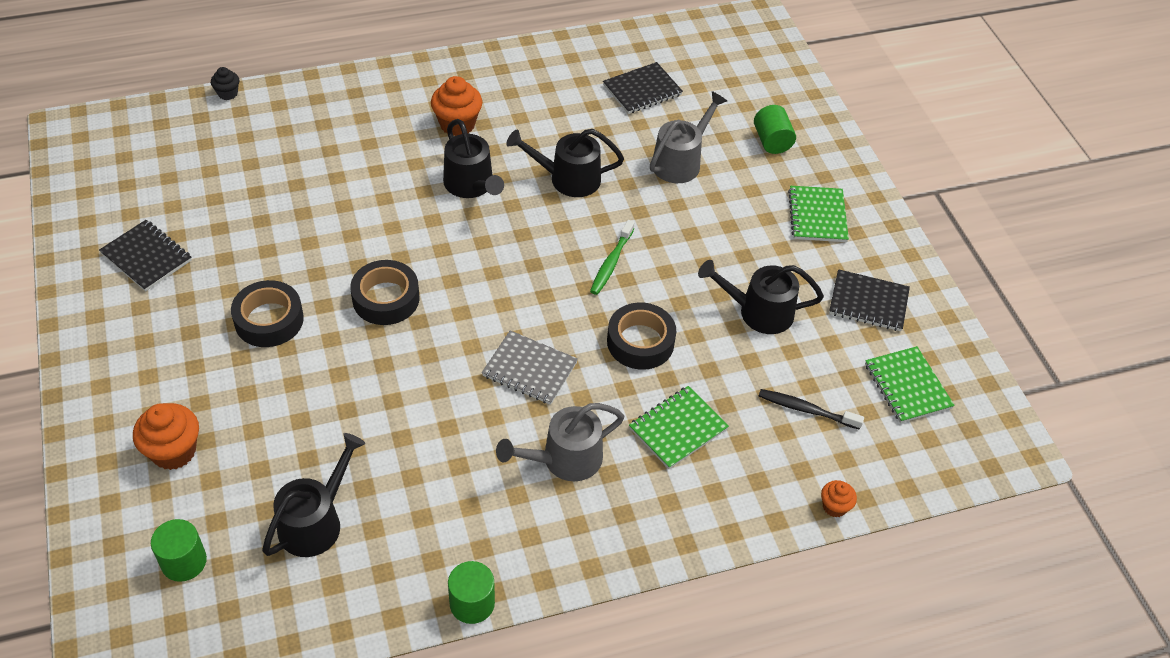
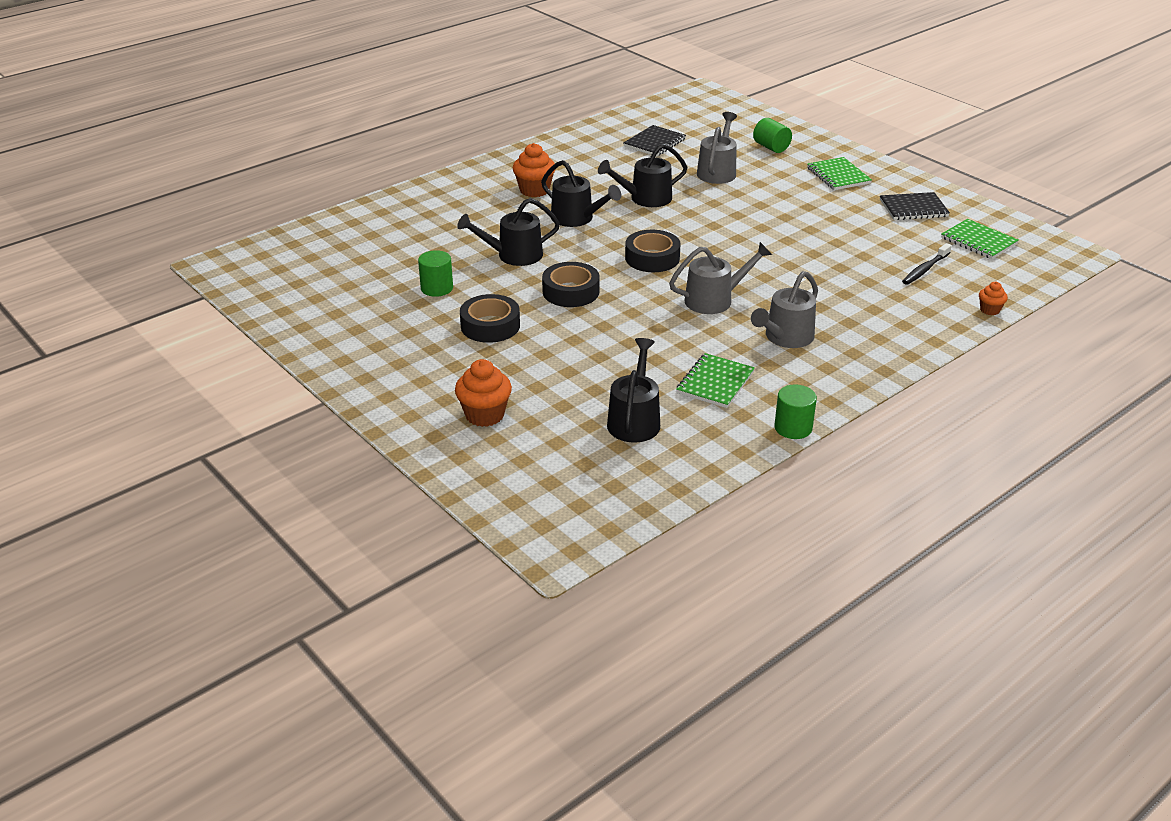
camera: 20 degrees left, 15 degrees down
black notebook [99,220,192,291] -> none
green cylinder [151,519,207,582] -> green cylinder moved to [418,250,453,297]
black cupcake [211,67,239,100] -> none
grey notebook [482,330,578,405] -> grey watering can [669,242,772,314]
green toothbrush [590,220,635,295] -> none
black tape [607,302,676,370] -> black tape moved to [625,230,681,272]
green notebook [629,386,729,469] -> green notebook moved to [676,353,755,408]
black watering can [698,260,824,334] -> black watering can moved to [457,198,560,266]
black toothbrush [758,389,864,430] -> black toothbrush turned 45 degrees counterclockwise [902,243,952,285]

